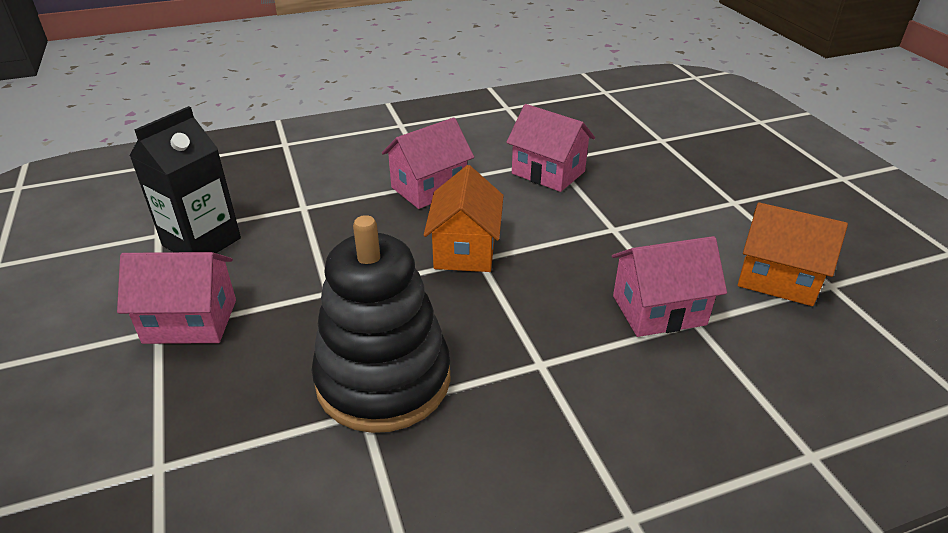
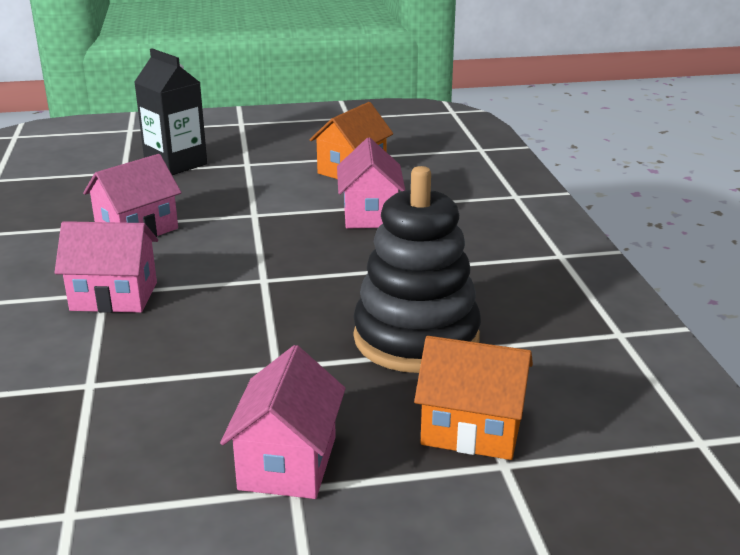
camera: 80 degrees left, 10 degrees down
black carton [129,106,241,253] -> black carton moved to [134,48,207,175]
pink house [382,118,474,209] -> pink house turned 60 degrees counterclockwise [54,221,158,313]
orange house [424,165,504,272] -> orange house moved to [414,336,533,460]

